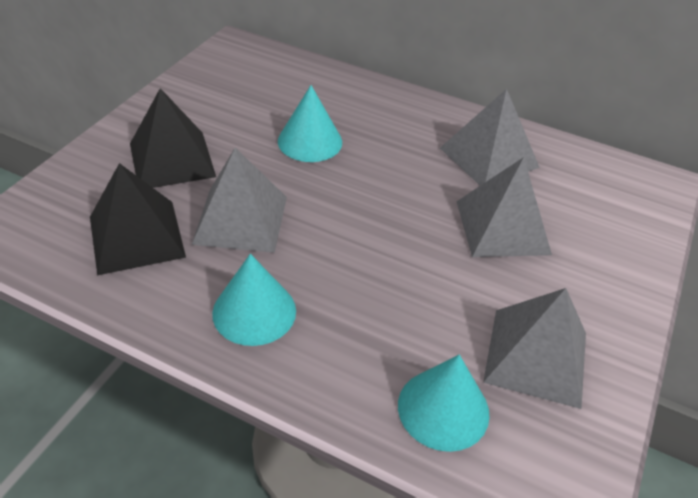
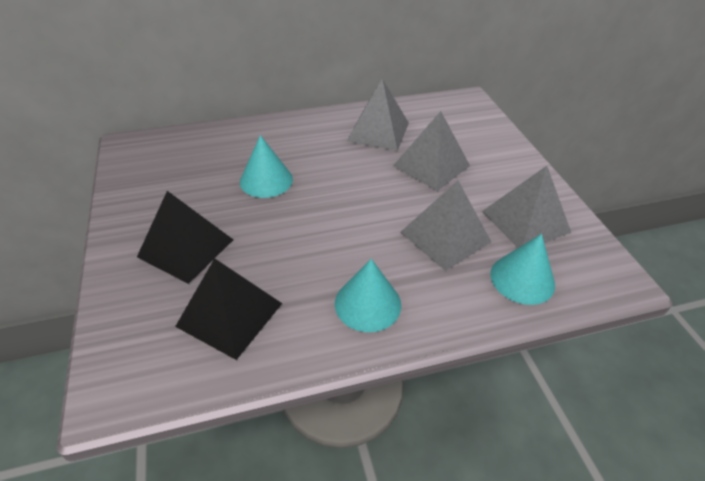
camera: 40 degrees left, 0 degrees up
grey pyramid [192,148,287,253] -> grey pyramid moved to [401,181,491,271]

